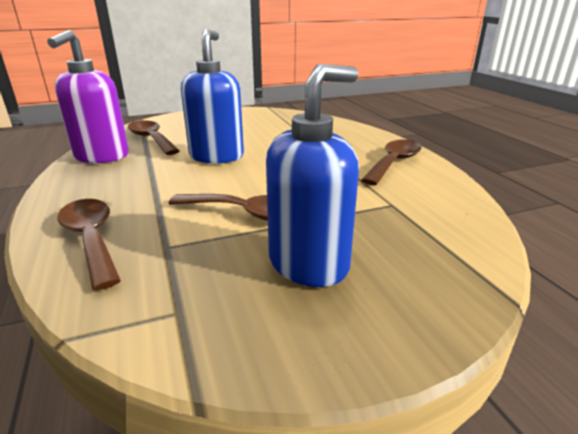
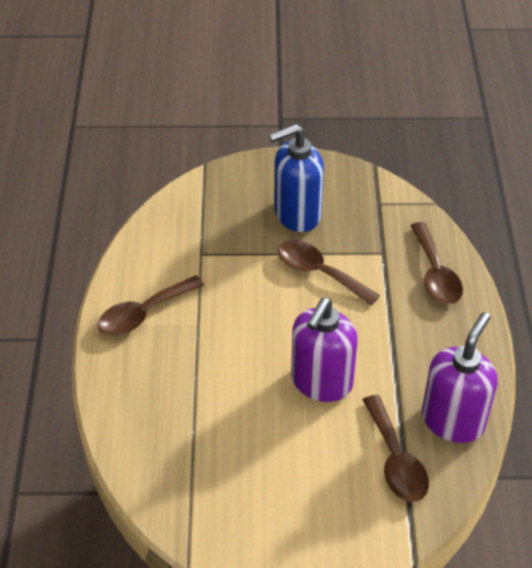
camera: 160 degrees left, 20 degrees up
blue soap dispenser [181,29,244,164] -> purple soap dispenser [291,298,358,402]

